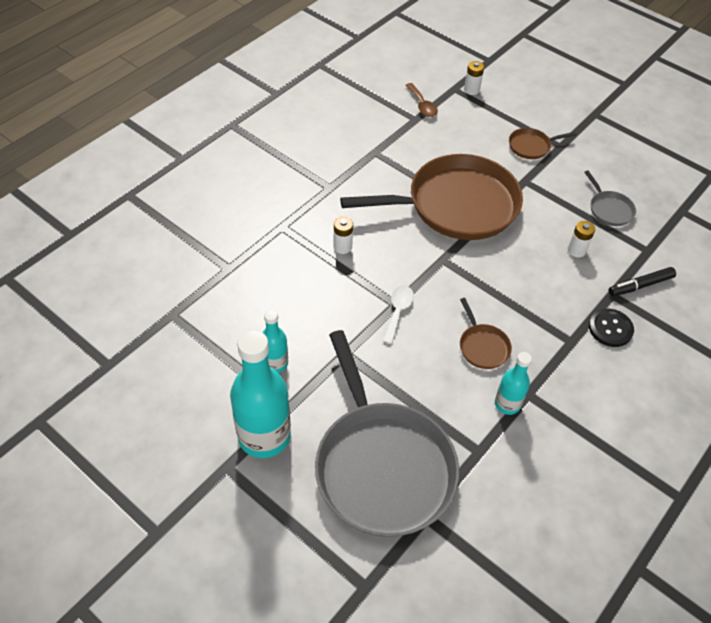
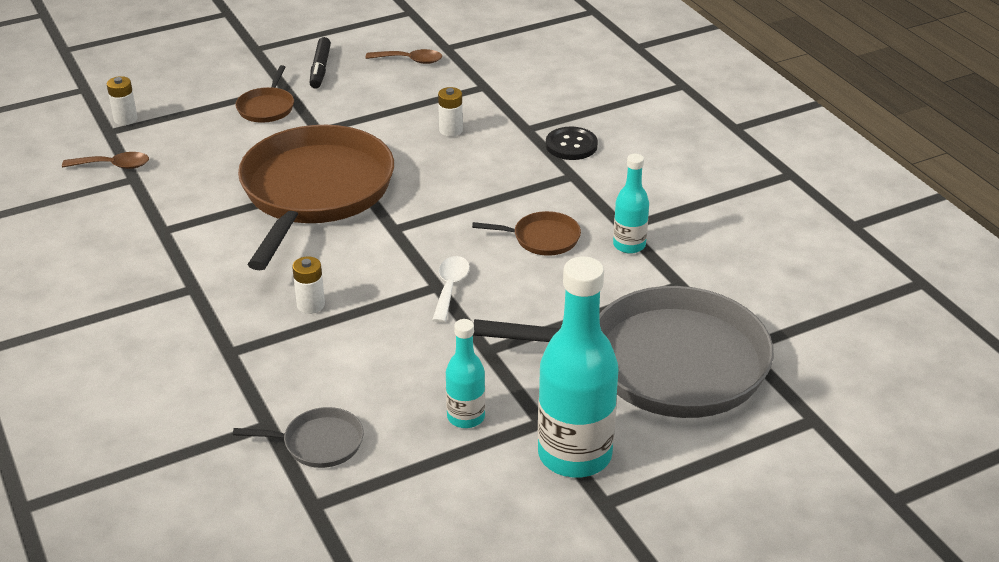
camera: 65 degrees left, 15 degrees down
white spoon [383,286,414,344] -> white spoon turned 60 degrees clockwise [432,256,470,323]
grey pan [584,170,636,226] -> grey pan moved to [233,407,364,468]
black marker [609,267,676,296] -> black marker moved to [310,37,331,89]
none -> brown spoon [366,49,442,64]

